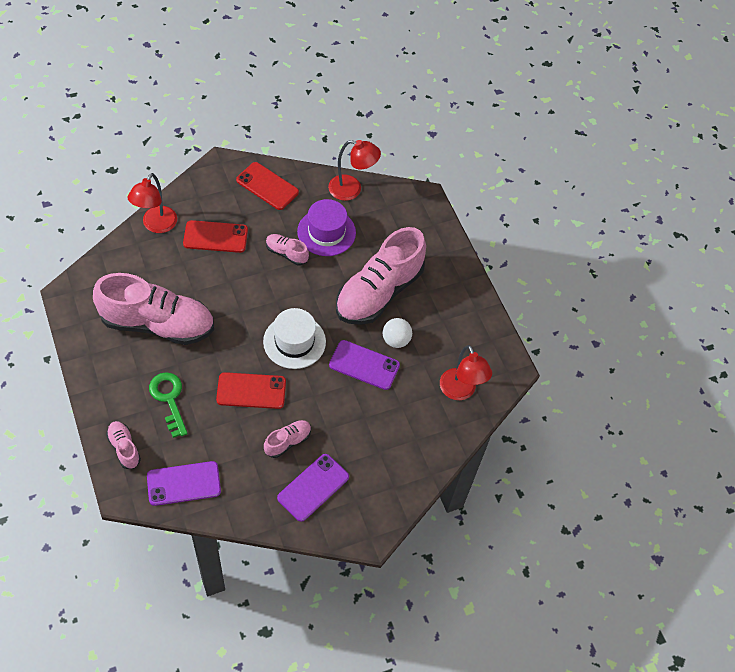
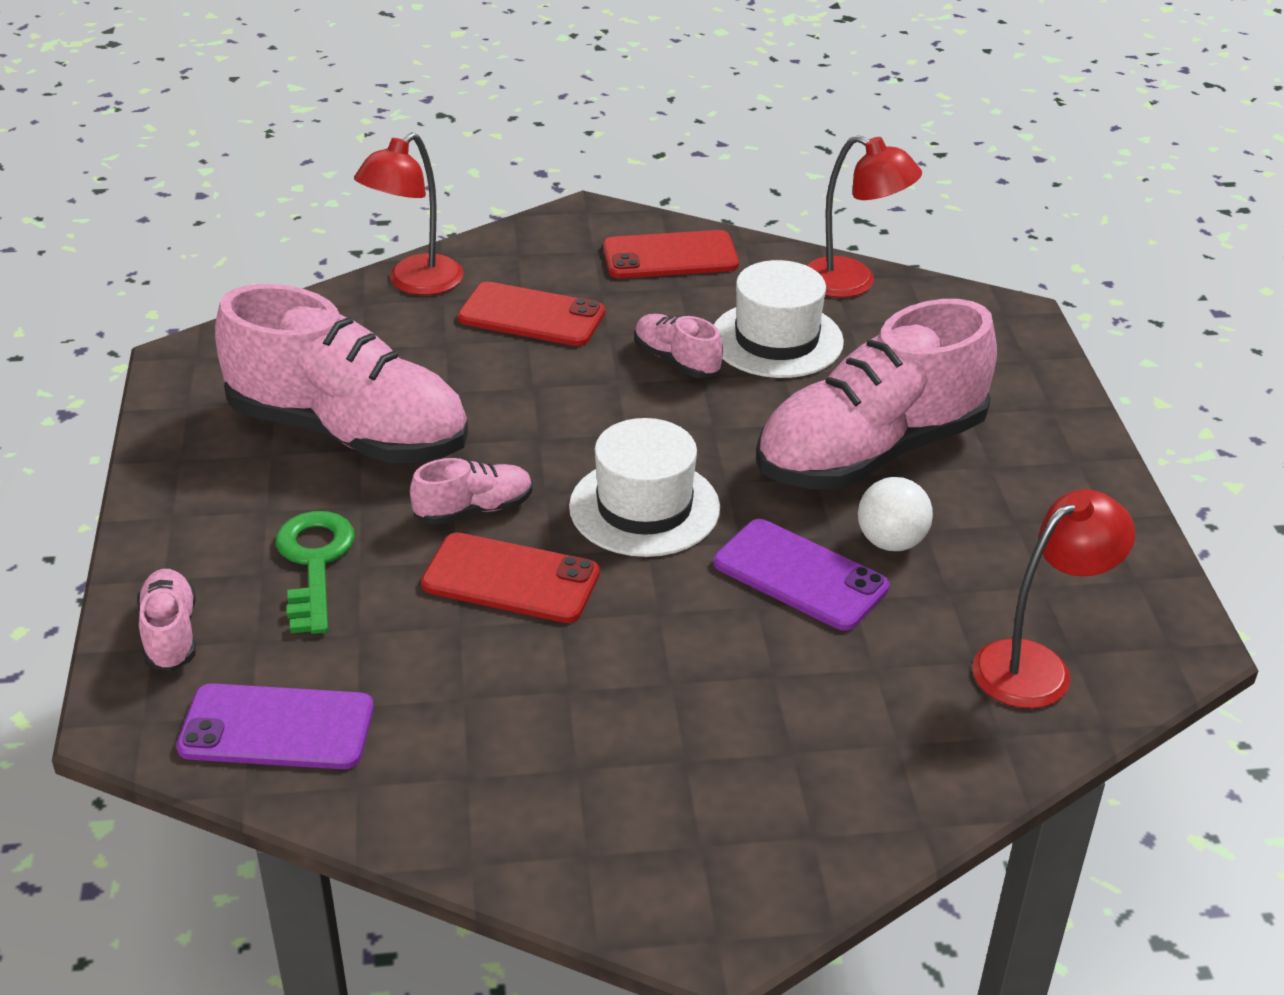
camera: 20 degrees right, 20 degrees down
red phone [236,162,299,210] -> red phone turned 60 degrees counterclockwise [603,230,739,279]
pink shoe [264,420,311,458] -> pink shoe moved to [410,458,533,525]
purple phone [277,454,349,522] -> none
purple hat [297,199,356,256] -> white hat [714,260,844,378]
red lamp [440,345,492,400] -> red lamp turned 120 degrees counterclockwise [972,489,1135,708]

